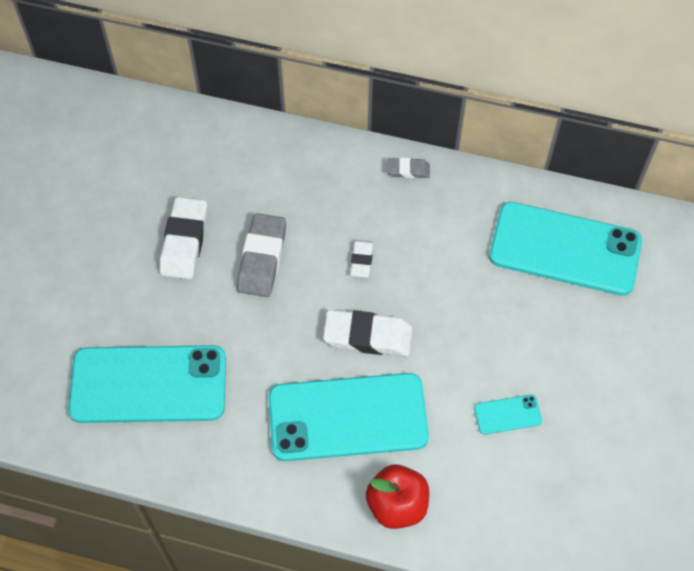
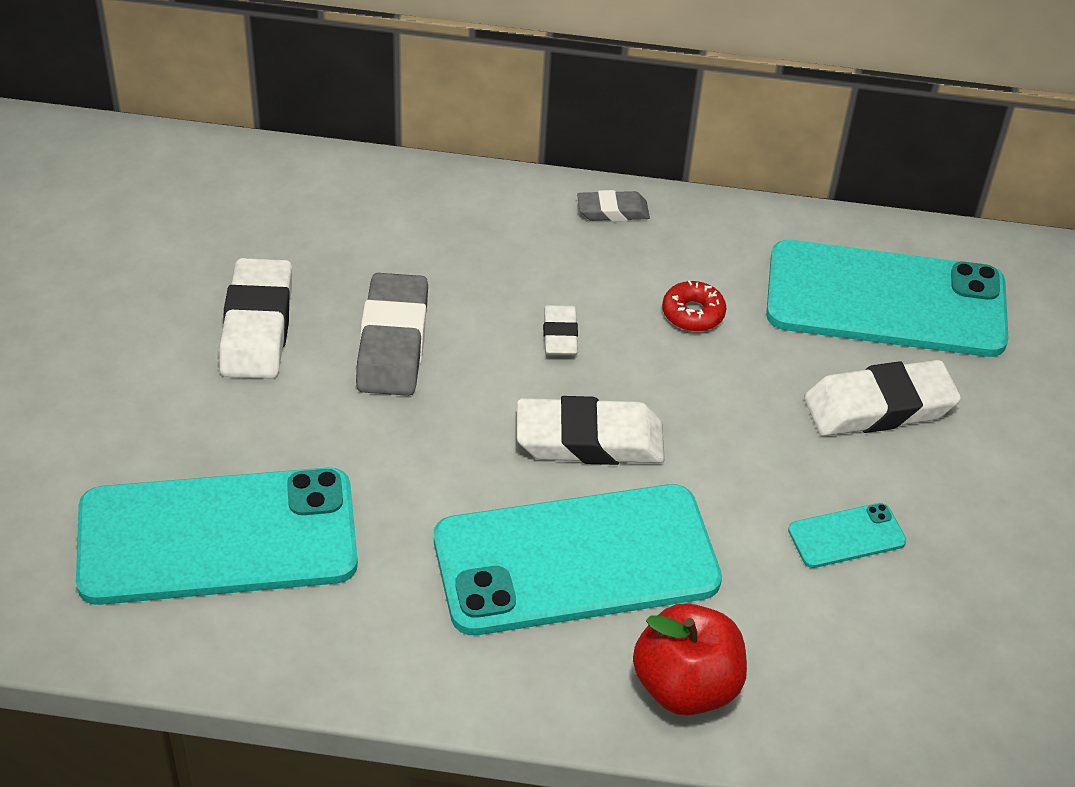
camera: 10 degrees left, 15 degrees down
none -> red donut [662,280,726,331]
none -> white eraser [804,360,961,436]

